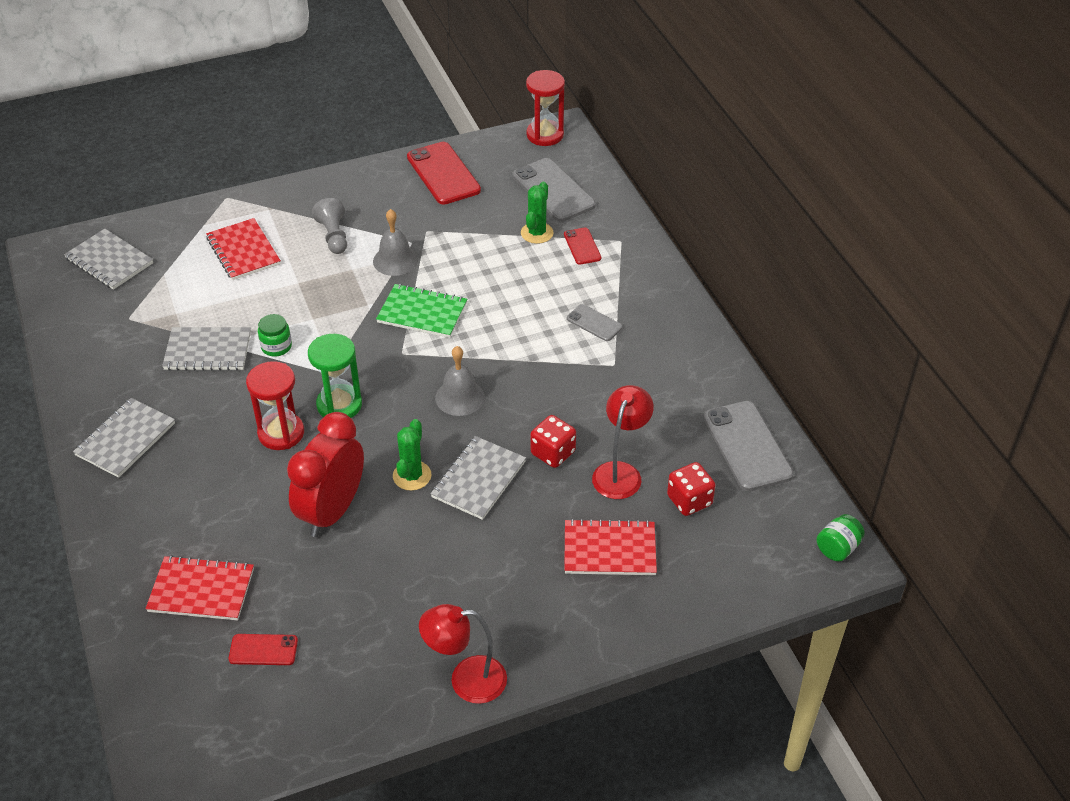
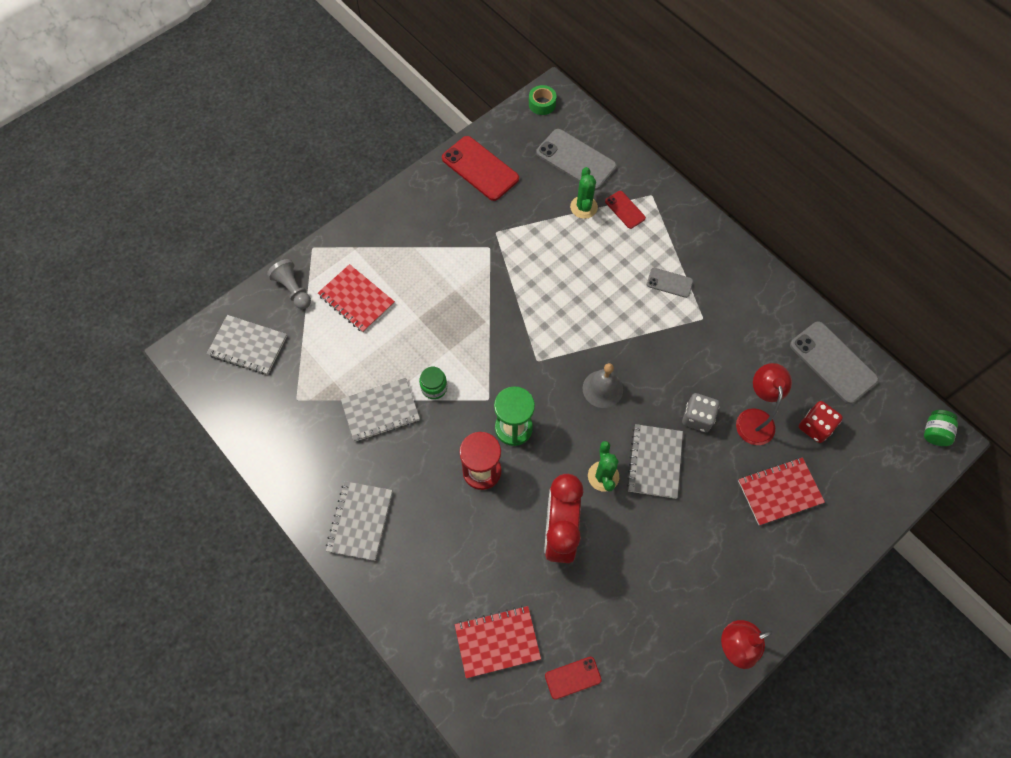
camera: 20 degrees left, 20 degrees up
grey pawn [312,198,347,254] -> grey pawn moved to [267,259,311,309]
grey bell [373,209,418,276] -> none
green notebook [376,284,467,338] -> none
red hourglass [526,70,565,146] -> green tape [529,85,556,115]
red dice [531,415,576,468] -> grey dice [682,393,720,432]

